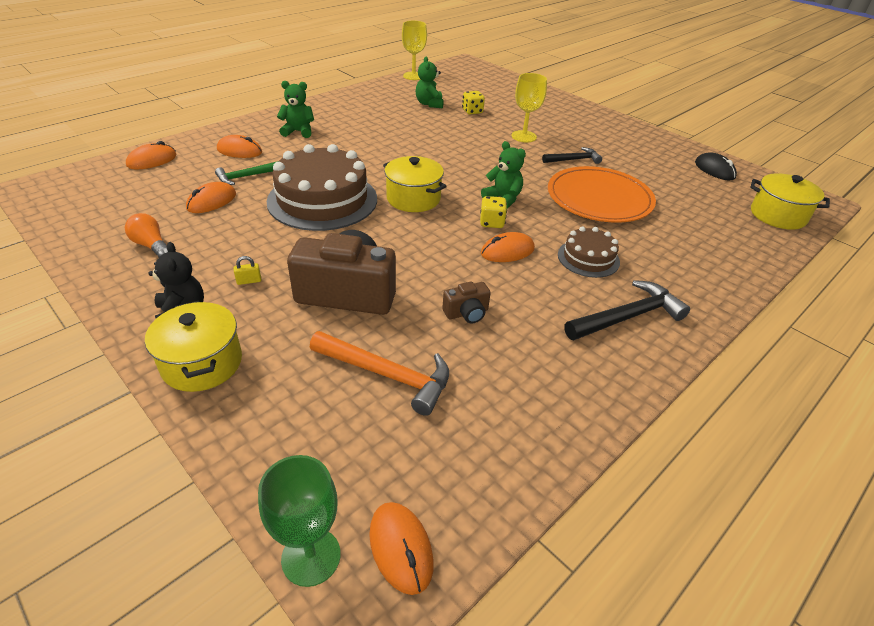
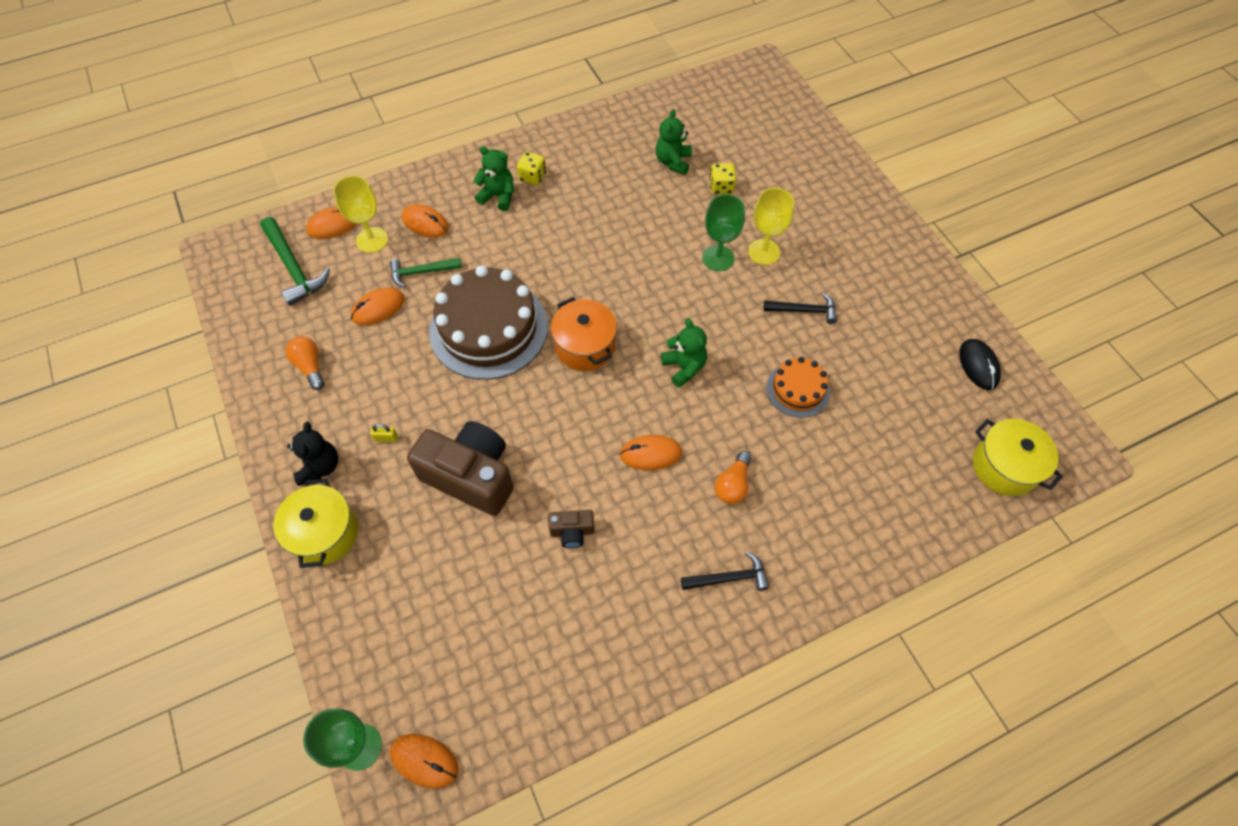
camera: 20 degrees right, 20 degrees up
orange hammer [310,331,449,416] -> none
orange mouse [369,502,434,595] -> orange mouse turned 60 degrees counterclockwise [390,734,458,788]
yellow pot [383,156,447,212] -> orange pot [551,297,617,371]
yellow goblet [402,21,427,80] -> yellow goblet moved to [333,176,388,253]
yellow dice [480,196,507,228] -> yellow dice moved to [517,152,546,185]
orange plate [548,166,656,223] -> orange cake [766,357,830,418]
brown cake [558,226,620,278] -> orange light bulb [715,451,751,504]
black hammer [565,280,690,340] -> black hammer [681,551,769,591], size x0.65
none -> green hammer [260,217,330,306]
none -> green goblet [702,194,745,271]

